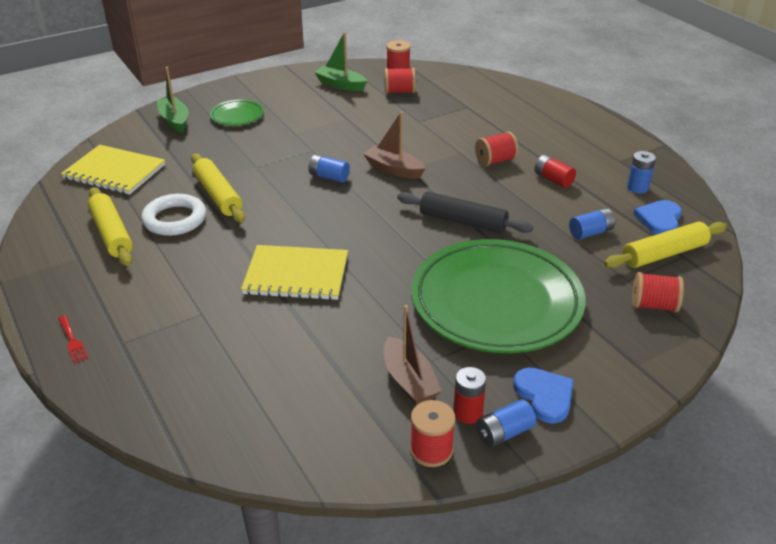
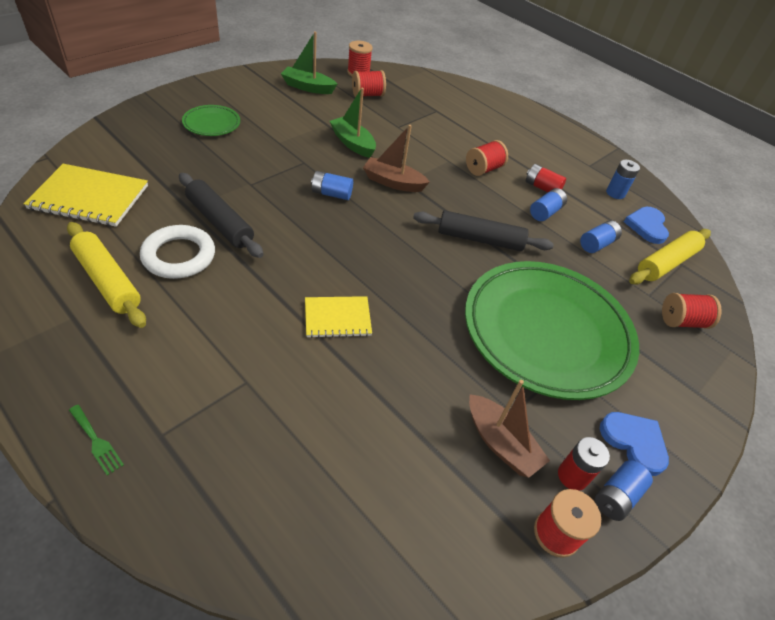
camera: 20 degrees left, 10 degrees up
red fork [58,315,88,363] -> green fork [69,405,124,476]
green boat [157,67,188,133] -> green boat moved to [330,87,376,158]
yellow rolling pin [191,153,245,223] -> black rolling pin [179,173,263,258]
yellow notebook [241,245,348,300] -> yellow notebook [305,296,372,338], size x0.62
none -> blue battery [530,188,567,221]

